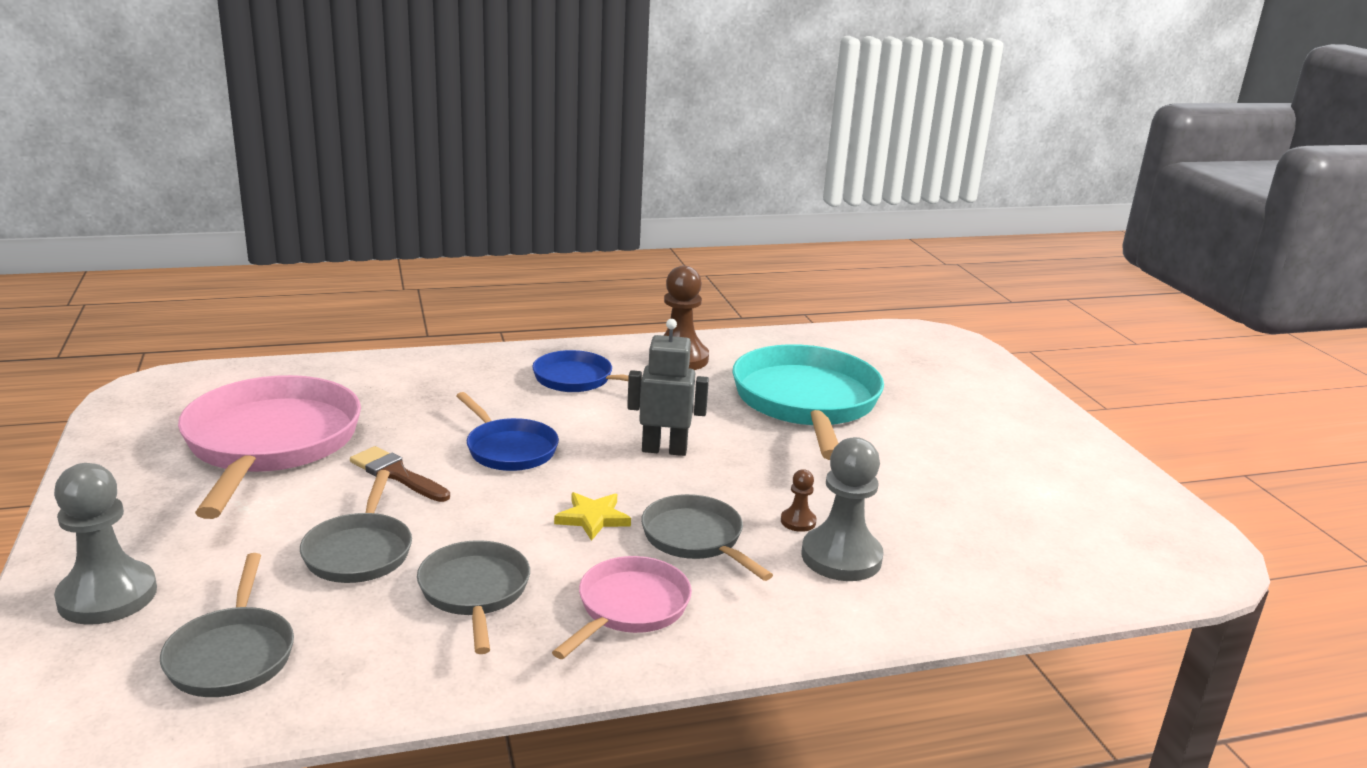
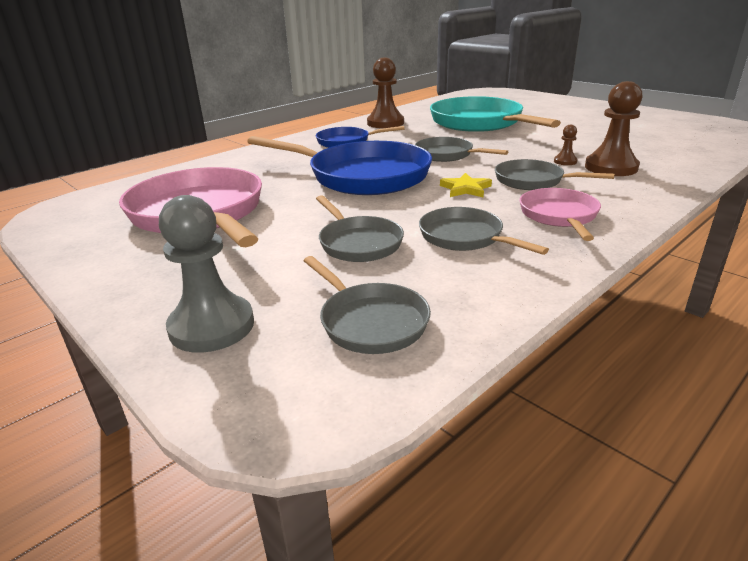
camera: 25 degrees left, 5 degrees up
brown brush [350,446,450,502] -> none
blue pan [456,392,559,471] -> blue pan [247,136,432,195], size x1.88
grey robot [627,319,709,456] -> grey pan [415,137,508,162]
grey pawn [802,437,884,581] -> brown pawn [585,81,642,176]

